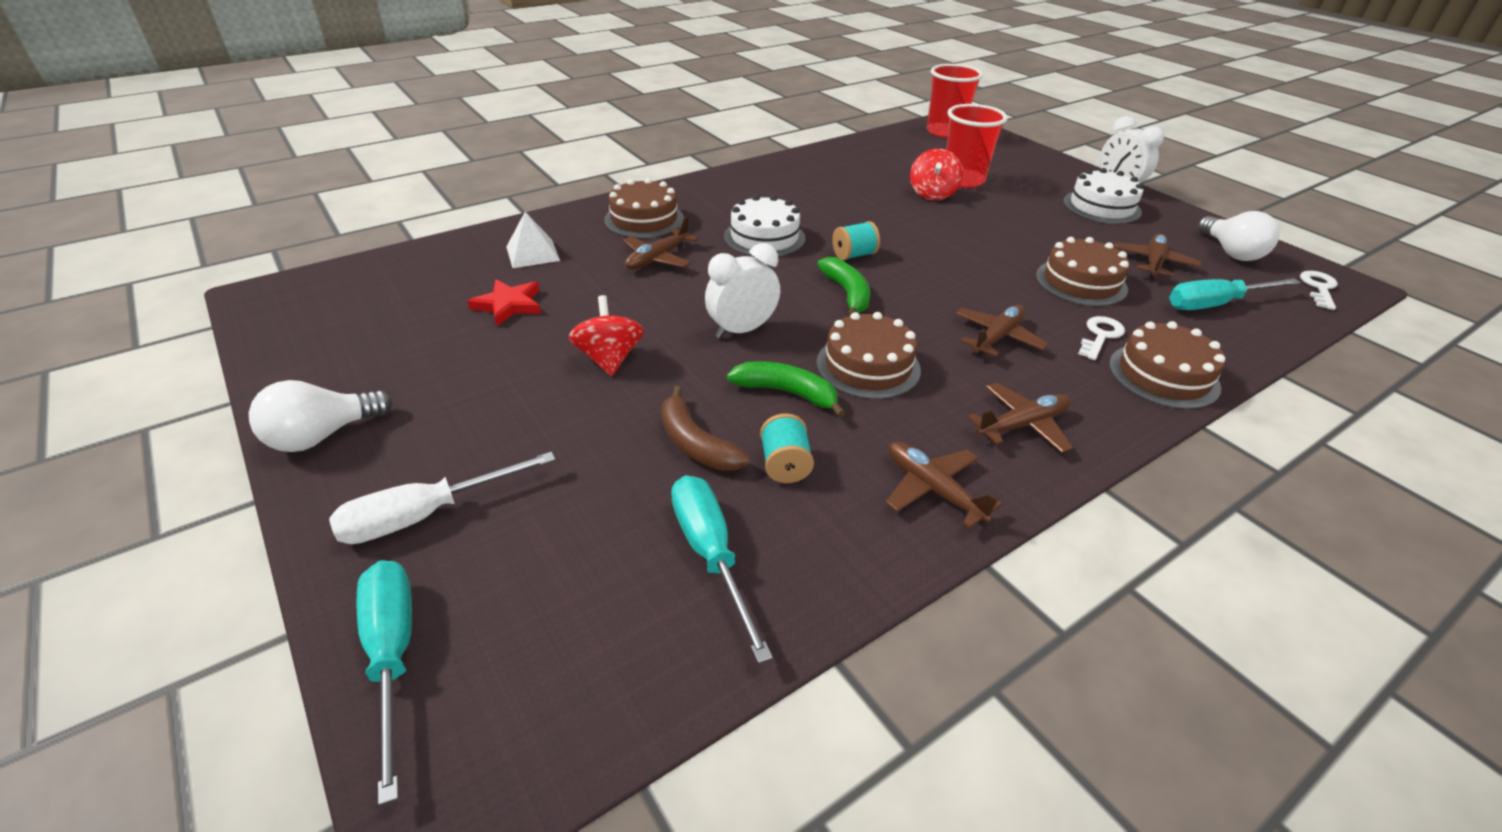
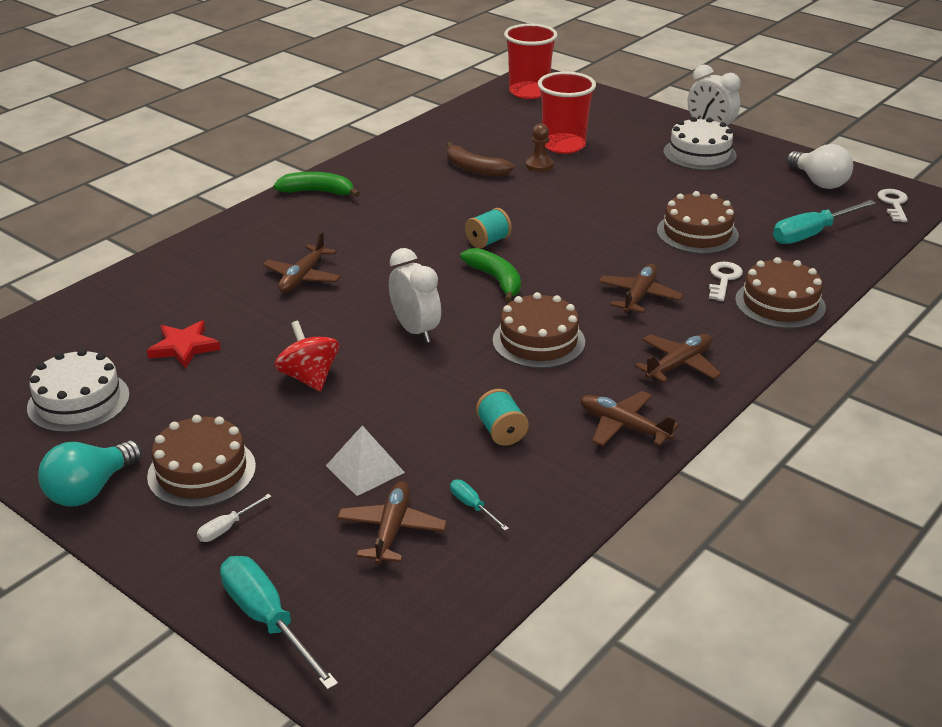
camera: 15 degrees left, 5 degrees down
white light bulb [249,380,393,452] -> turquoise light bulb [38,440,142,506]
white screwdriver [329,452,556,544] -> white screwdriver [197,494,272,542], size x0.48
white pyramid [506,212,560,268] -> white pyramid moved to [326,425,405,496]
brown cake [604,178,684,238] -> brown cake moved to [147,415,256,508]
brown banana [661,386,750,471] -> brown banana moved to [447,142,514,177]
turquoise screwdriver [671,475,773,663] -> turquoise screwdriver [450,480,509,531], size x0.48
white clock [705,243,780,338] -> white clock turned 105 degrees clockwise [389,248,441,343]
white cake [724,195,805,257] -> white cake moved to [27,349,130,433]
green banana [727,361,845,418] -> green banana moved to [273,172,360,197]
red spinning top [910,148,963,200] -> brown pawn [526,124,553,172]
brown plane [1114,233,1201,278] -> brown plane moved to [337,481,447,565]

